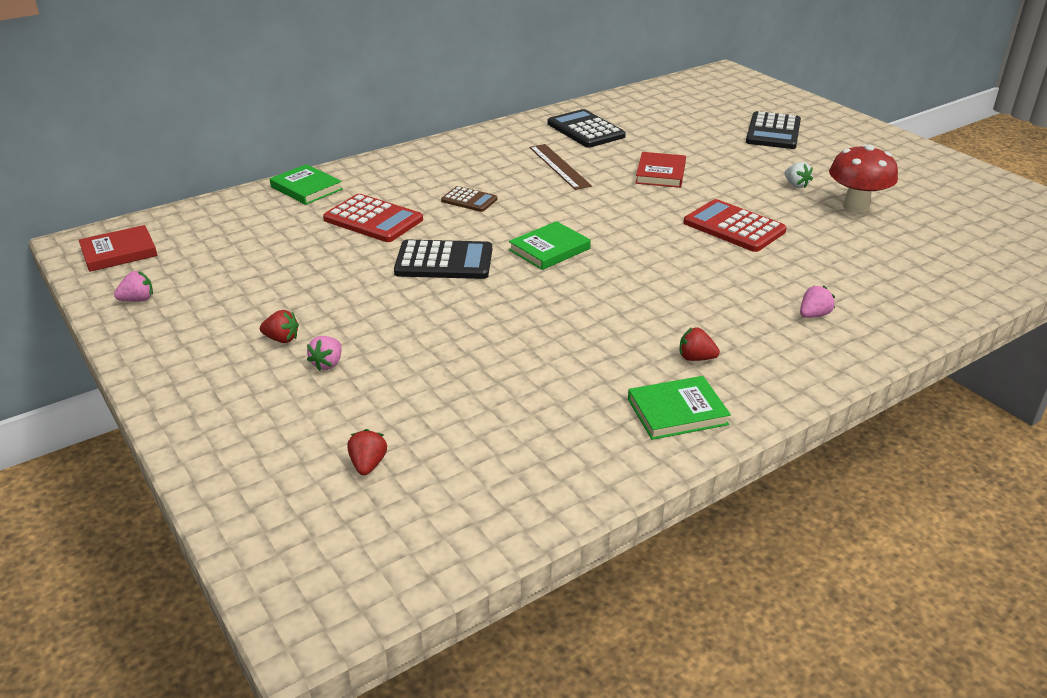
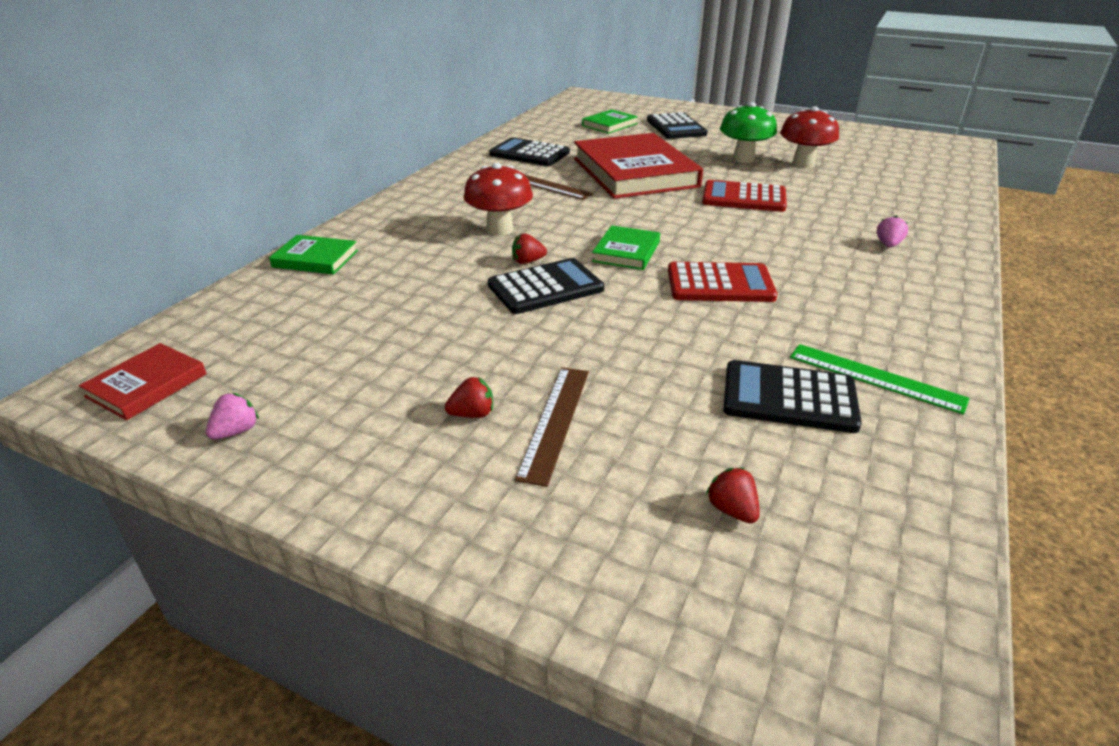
camera: 30 degrees left, 0 degrees up
pink strawberry [307,336,342,371] -> brown ruler [515,367,589,487]
red calculator [323,194,423,242] -> red calculator moved to [668,262,777,302]
brown calculator [441,186,498,212] -> red mushroom [463,163,533,236]
green book [628,376,731,440] -> green book moved to [582,109,638,134]
red book [636,152,686,188] -> red book [574,133,703,199], size x2.16
red strawberry [680,327,720,361] -> red strawberry moved to [512,233,547,264]
white strawberry [784,162,813,188] -> green mushroom [720,102,777,163]
none -> black calculator [723,360,862,433]
none -> green ruler [790,344,970,415]

